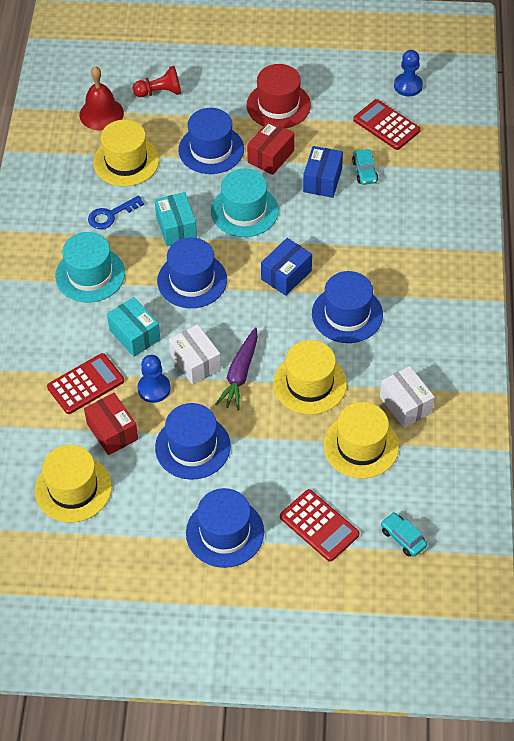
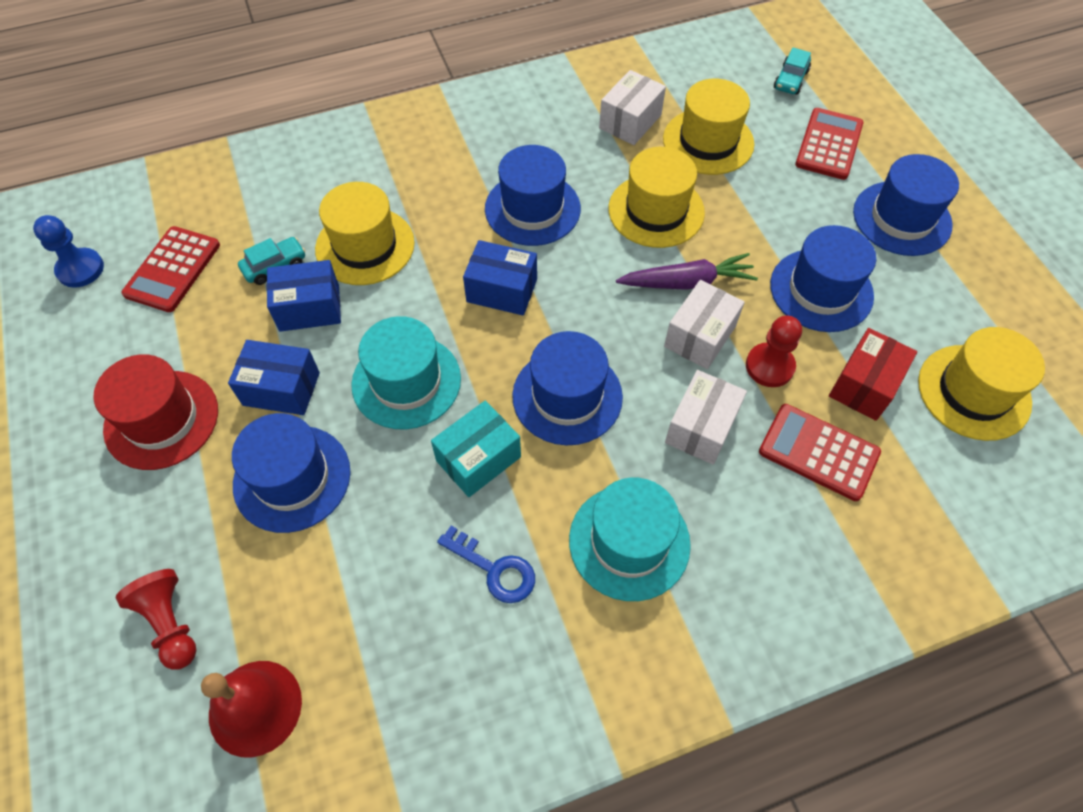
camera: 115 degrees left, 5 degrees up
yellow hat [93,120,159,186] -> yellow hat moved to [315,182,415,285]
turquoise box [107,297,161,357] -> white box [665,370,747,465]
blue pawn [137,355,171,403] -> red pawn [746,316,802,387]
red box [247,121,294,175] -> blue box [228,340,320,415]

